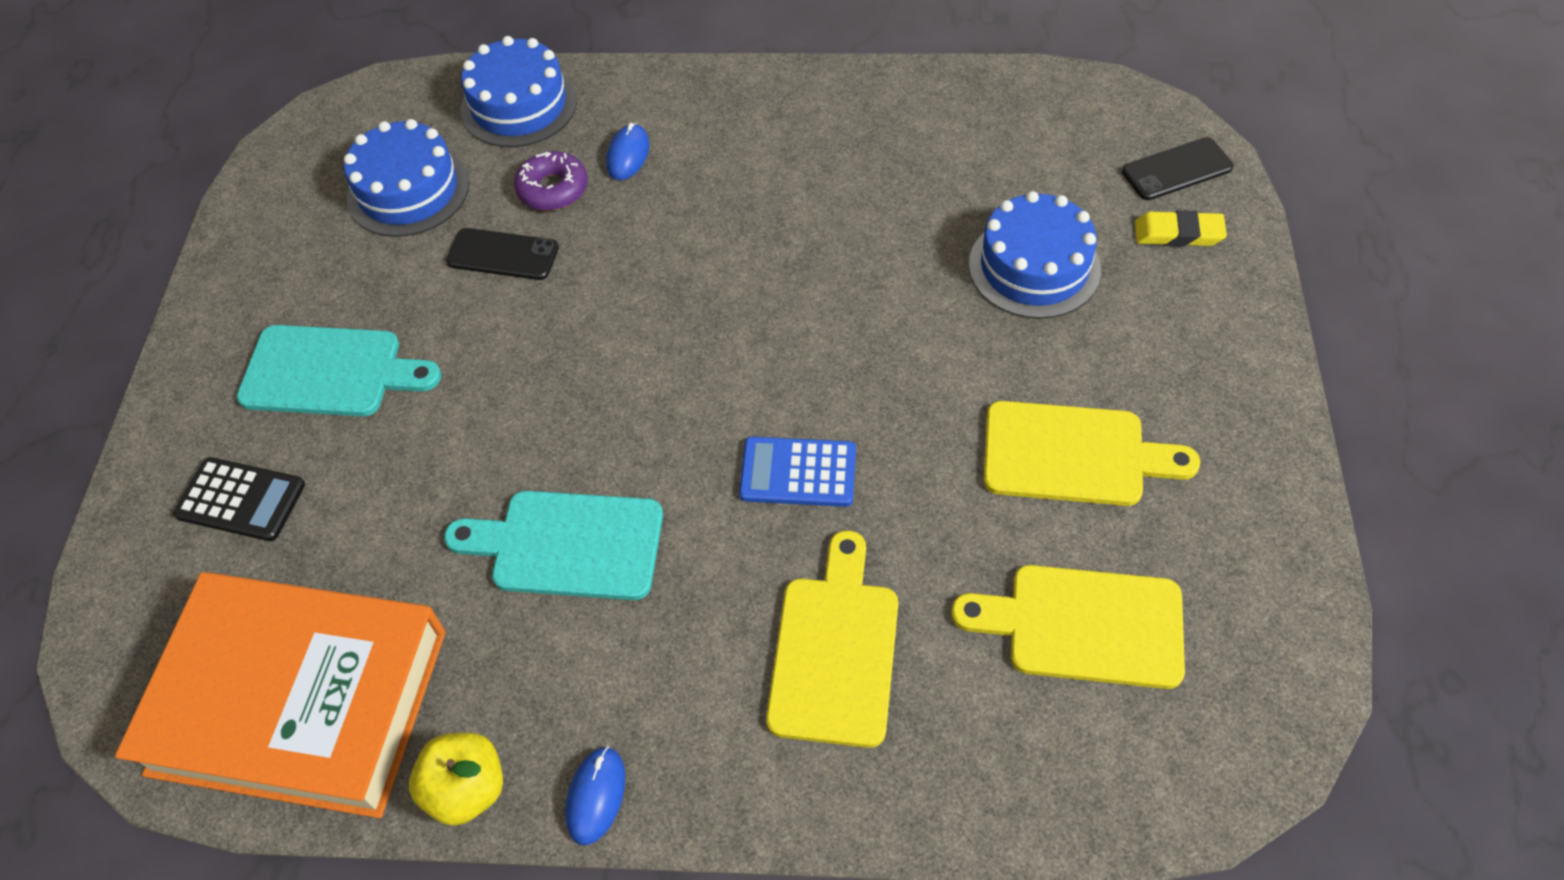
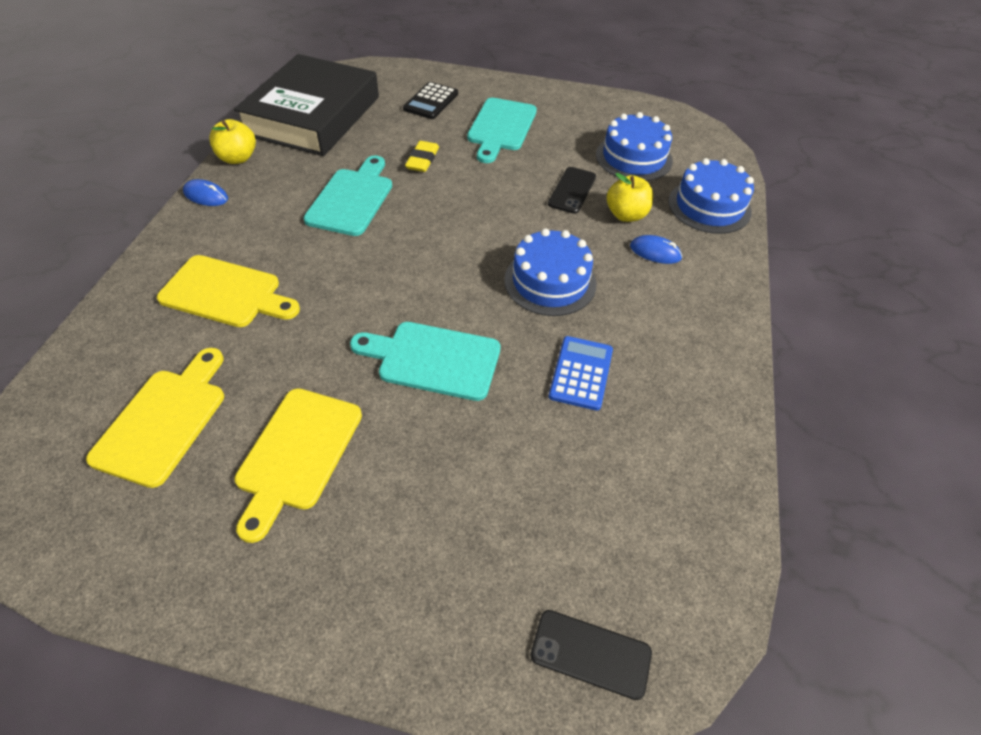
camera: 95 degrees right, 5 degrees down
orange book [115,572,446,818] -> black book [234,54,379,156]
purple donut [514,151,588,211] -> yellow apple [607,173,653,222]
blue calculator [739,437,856,507] -> blue calculator moved to [549,336,613,411]
blue cake [969,191,1101,319] -> blue cake moved to [504,228,596,316]
black phone [1122,137,1233,200] -> black phone turned 60 degrees counterclockwise [530,610,652,700]
yellow eraser [1135,210,1227,247] -> yellow eraser moved to [405,141,439,172]
none -> turquoise cutting board [350,322,501,401]

